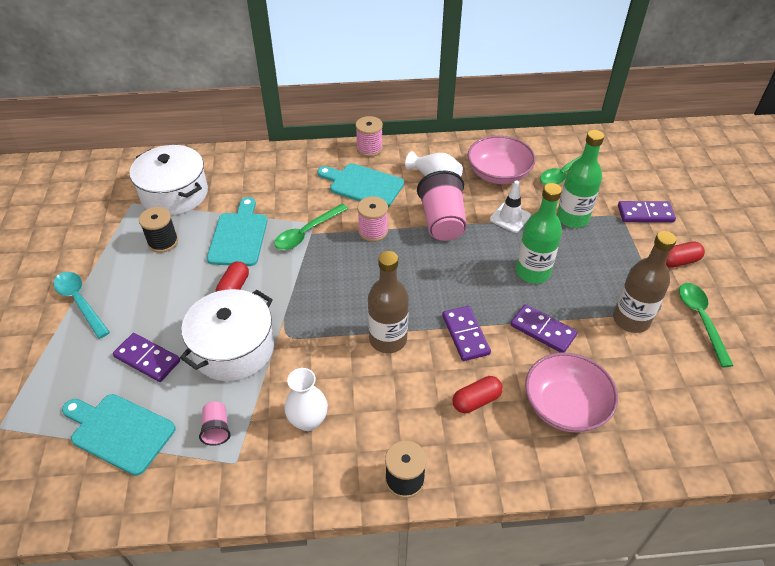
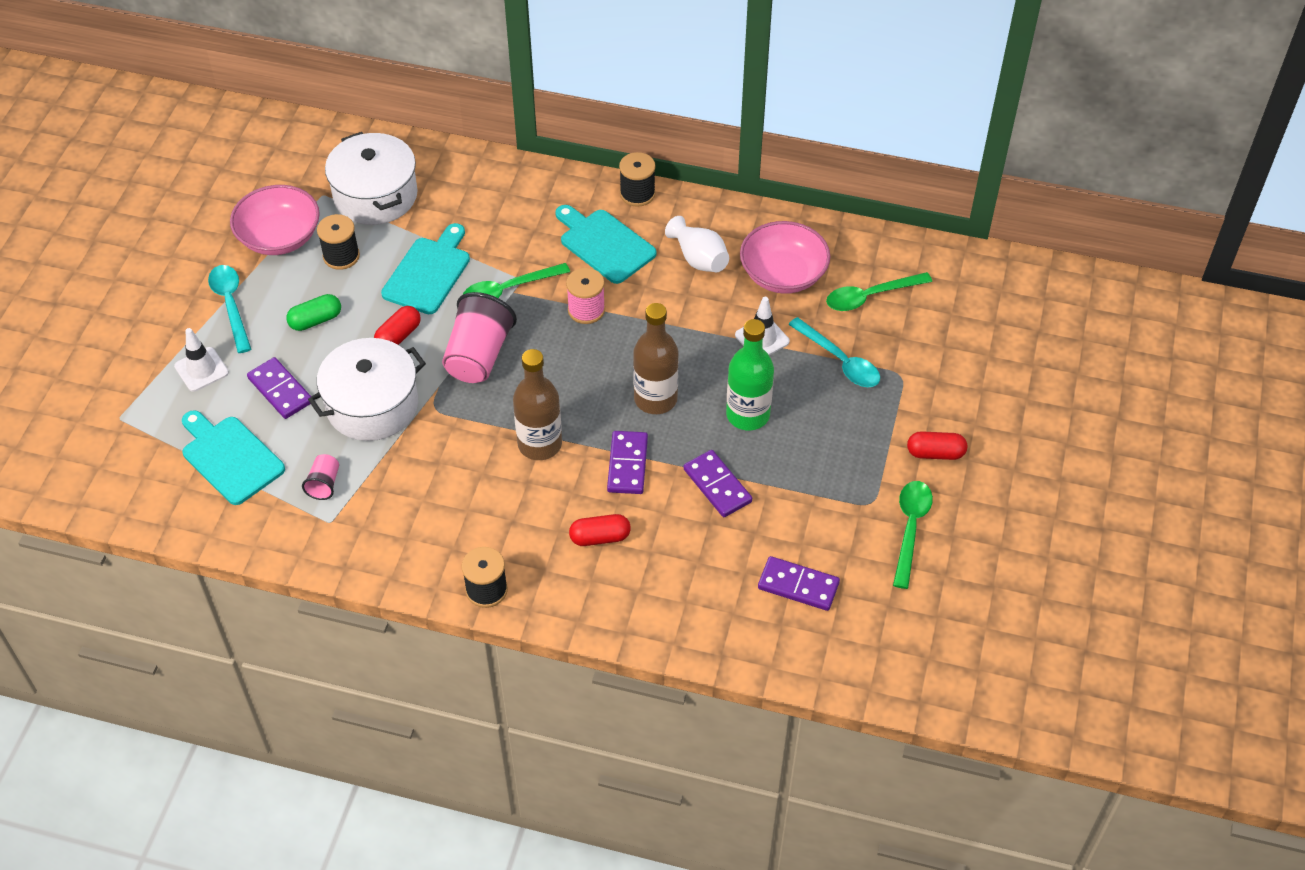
camera: 20 degrees right, 5 degrees up
white vase [284,368,328,431] -> none
pink spool [355,116,383,157] -> black spool [619,152,656,207]
pink cup [417,171,467,241] -> pink cup moved to [442,292,517,383]
pink bowl [525,353,618,432] -> pink bowl moved to [230,185,320,255]
green bottle [557,130,604,228] -> turquoise spoon [788,317,880,387]
brown bottle [613,231,677,333] -> brown bottle moved to [633,303,679,414]
purple domino [618,201,676,223] -> purple domino moved to [758,556,840,611]
none -> white traffic cone [174,328,229,392]
none -> green capsule [286,294,341,331]

